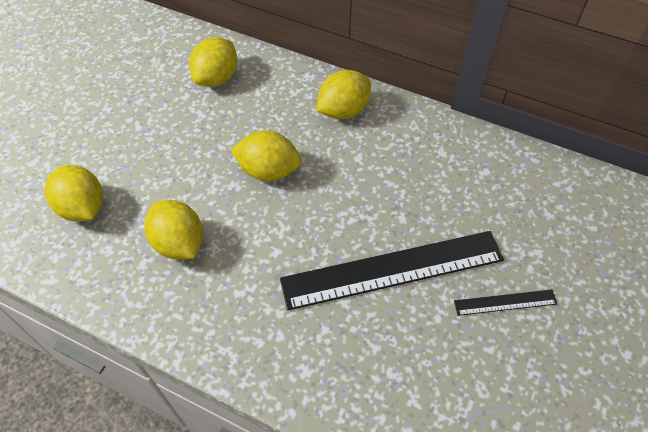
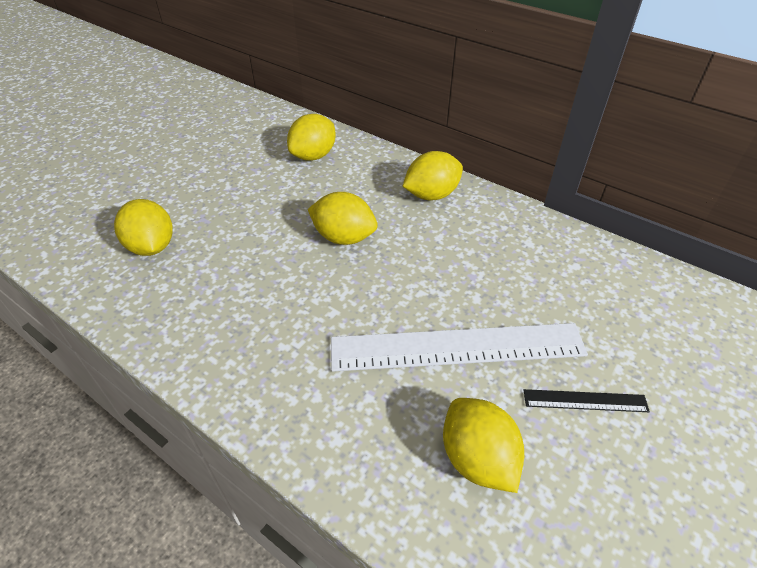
camera: 10 degrees right, 10 degrees down
yellow lemon [145,200,203,260] -> yellow lemon moved to [443,398,524,493]
black ruler [280,231,504,310] -> white ruler [331,323,588,372]

